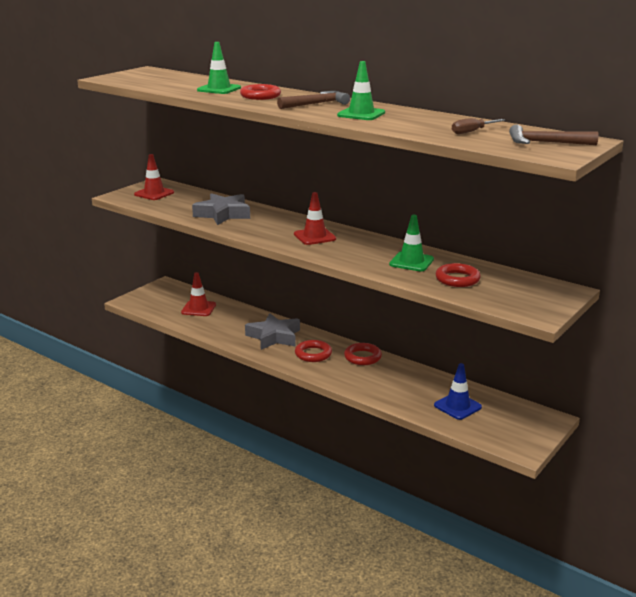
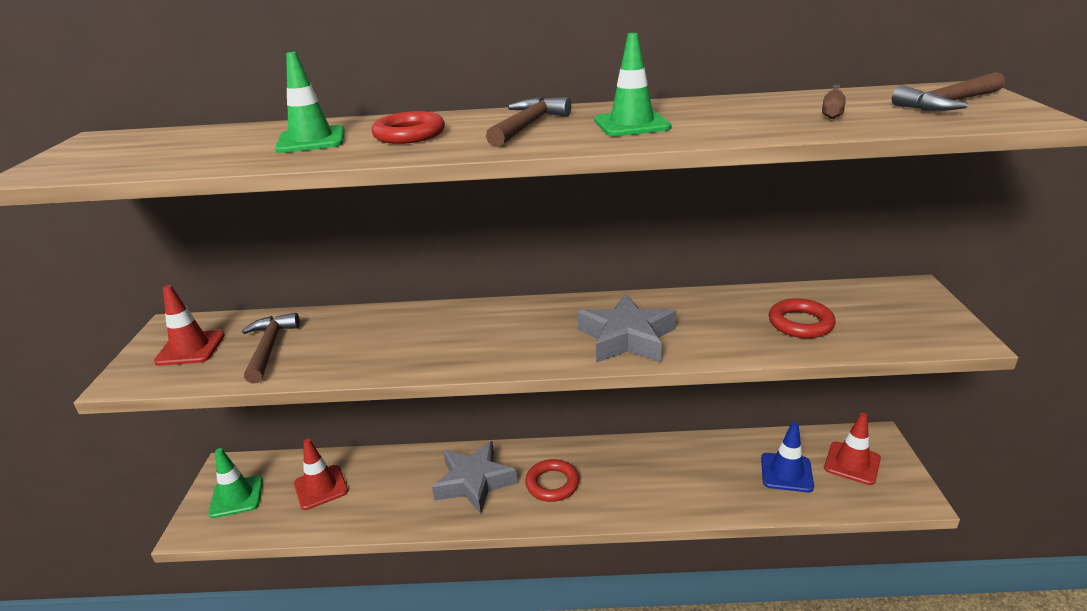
camera: 35 degrees left, 5 degrees up
grey star [192,193,250,225] -> grey star moved to [578,294,676,363]
red traffic cone [294,192,336,245] -> red traffic cone moved to [824,413,881,485]
red ring [344,343,382,365] -> none
green traffic cone [389,215,434,271] -> green traffic cone moved to [208,448,263,518]
none -> brown hammer [242,313,300,384]

